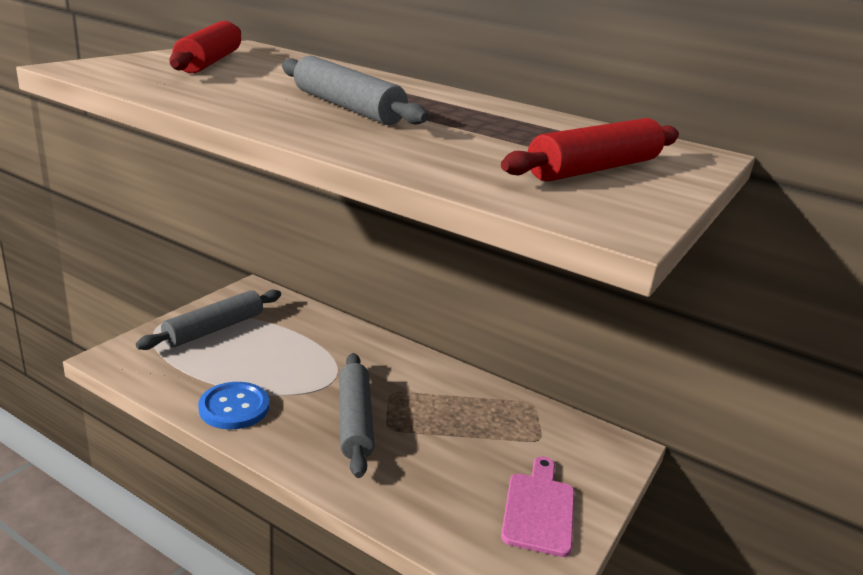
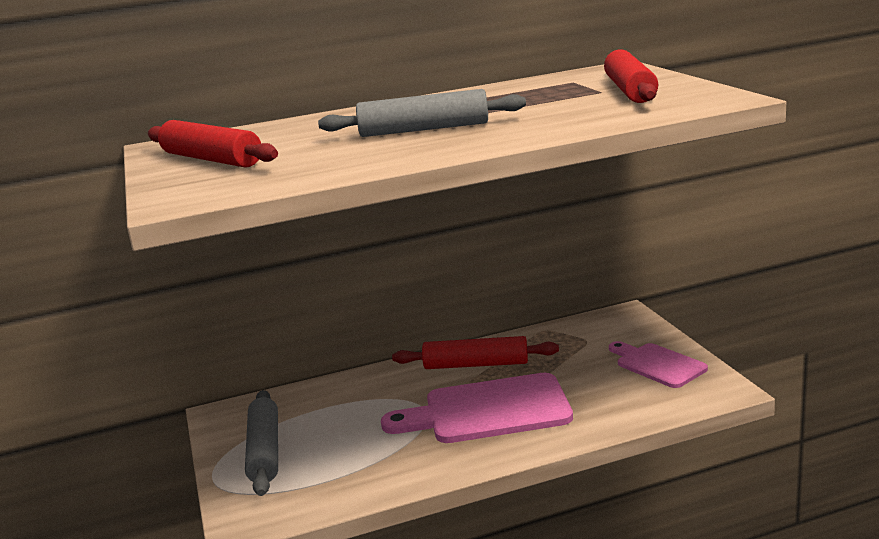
camera: 45 degrees left, 5 degrees down
blue button [198,382,269,429] -> none
grey rolling pin [339,353,375,478] -> pink cutting board [381,373,573,443]
none -> red rolling pin [392,336,559,369]

